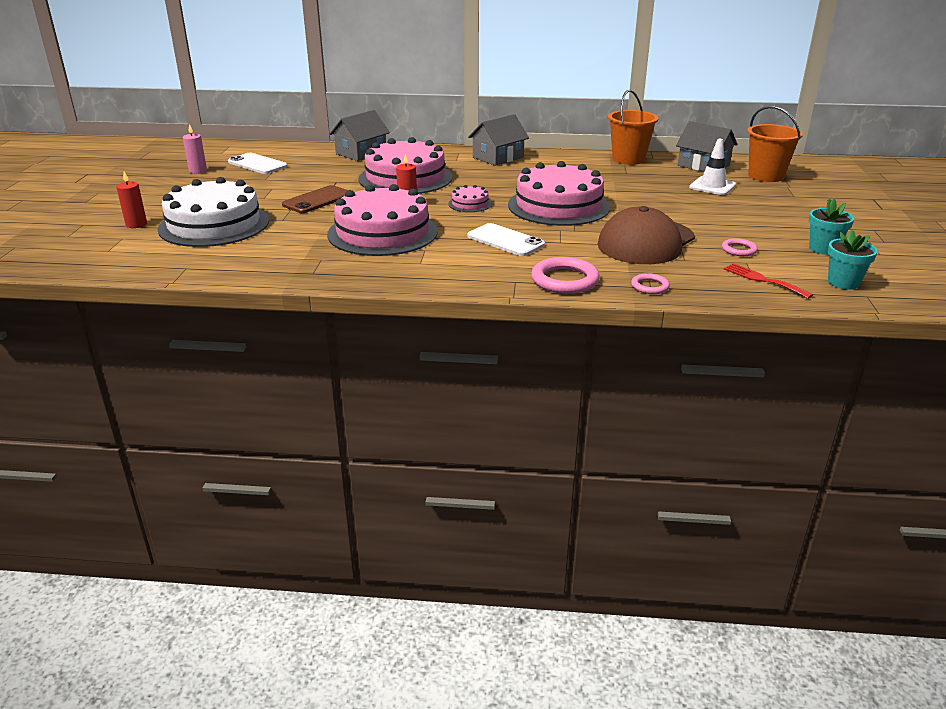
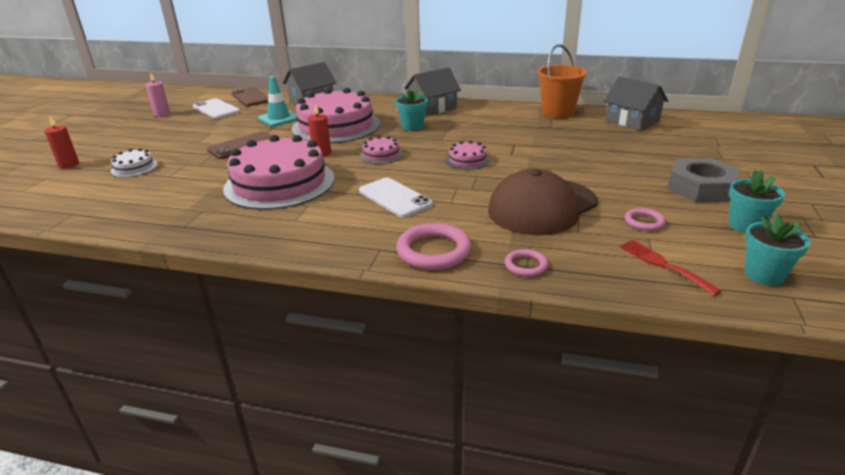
camera: 10 degrees right, 0 degrees up
white cake [158,177,269,247] -> white cake [111,148,158,178], size x0.43
pink cake [508,161,610,226] -> pink cake [445,141,490,170], size x0.43
white traffic cone [689,139,736,195] -> none
orange bucket [747,106,803,182] -> none
none -> brown phone [231,87,268,106]
none -> turquoise traffic cone [258,76,297,127]
none -> turquoise flower pot [395,88,428,131]
none -> grey nut [667,158,740,202]

